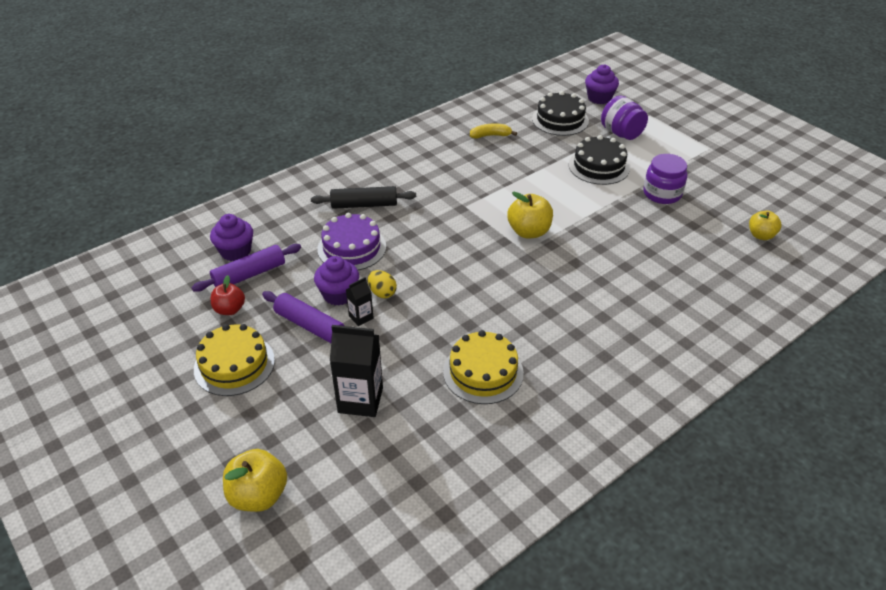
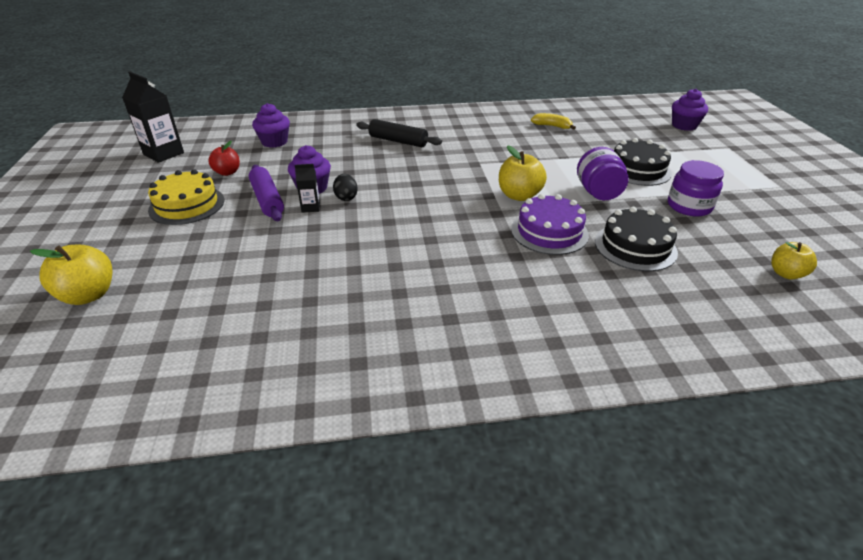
camera: 30 degrees right, 5 degrees down
purple rolling pin [191,244,301,292] -> none
purple cake [317,213,386,270] -> purple cake moved to [511,194,589,255]
black carton [330,325,383,417] -> black carton moved to [122,72,184,163]
yellow egg [368,270,397,298] -> black egg [333,174,358,201]
yellow cake [443,330,524,404] -> none
black cake [532,91,589,136] -> black cake moved to [595,207,678,271]
purple jar [601,96,648,140] -> purple jar moved to [577,147,629,200]

